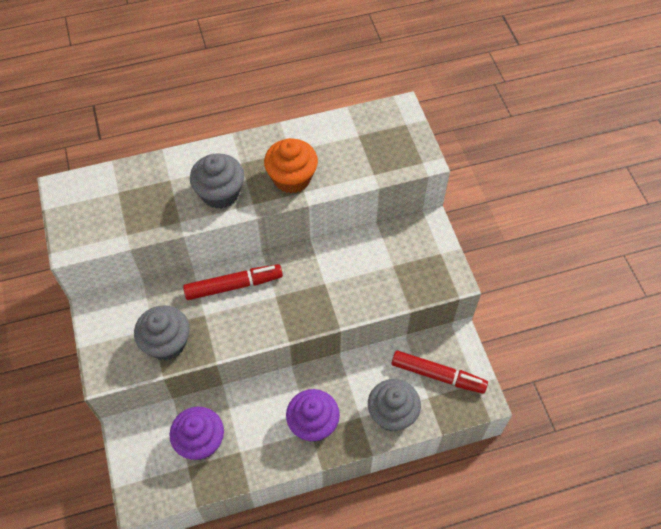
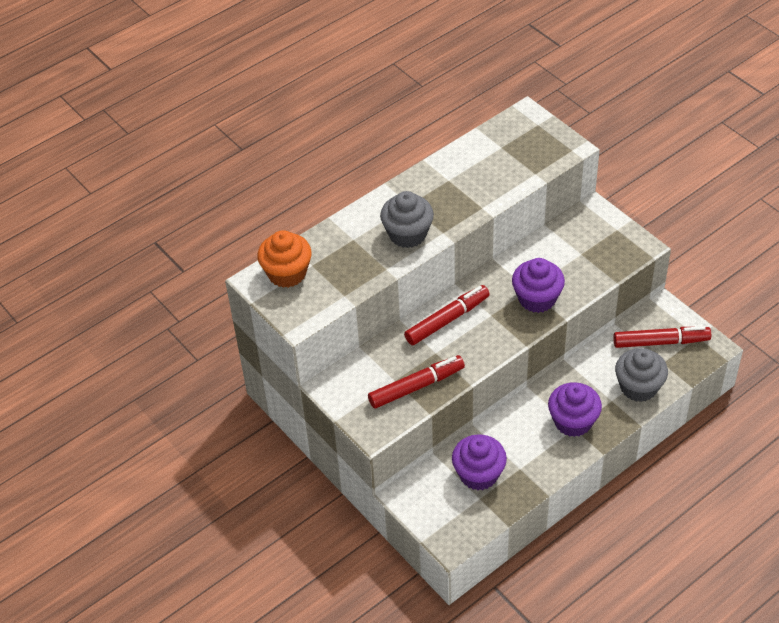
camera: 20 degrees left, 10 degrees down
grey cupcake [134,305,190,361] -> red marker [368,355,465,409]
orange cupcake [264,138,318,193] -> orange cupcake moved to [257,230,312,288]
none -> purple cupcake [512,258,565,313]

